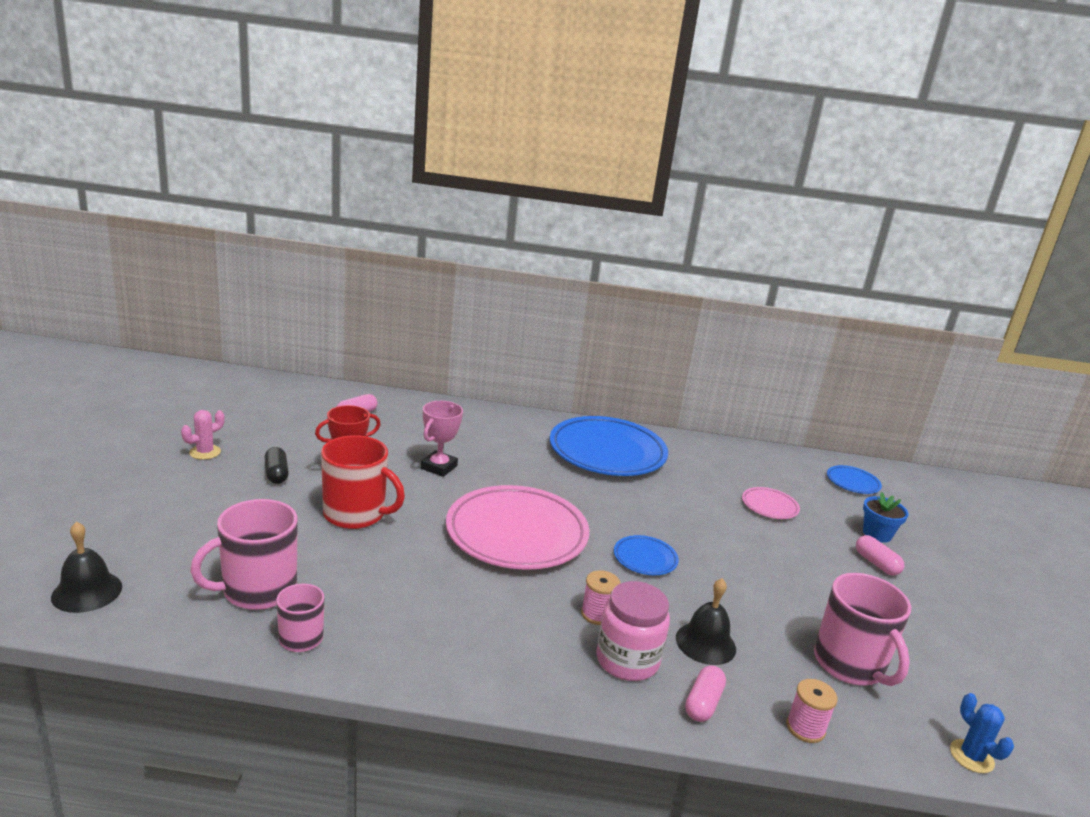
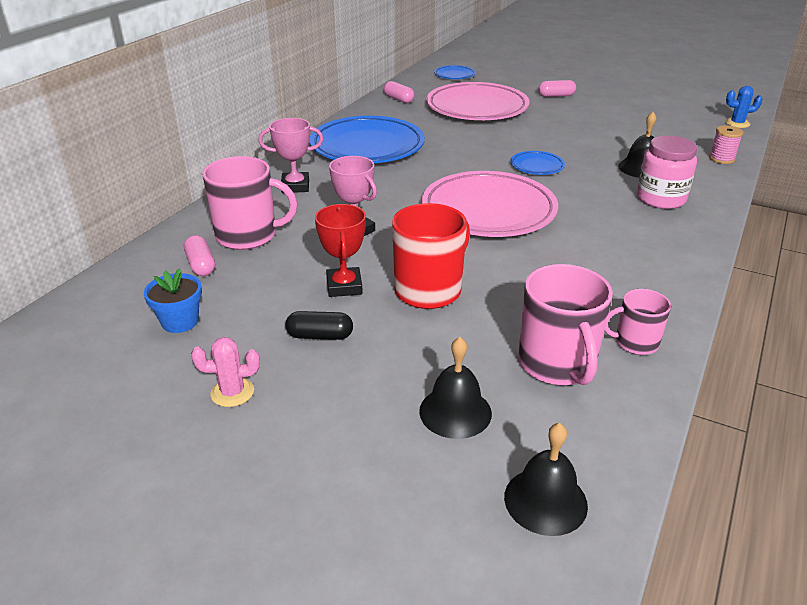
camera: 65 degrees left, 10 degrees up
pink cactus [181,410,225,460] -> pink cactus turned 75 degrees counterclockwise [191,337,260,407]
pink spool [581,570,621,625] -> none
pink capsule [685,665,726,722] -> pink capsule moved to [384,81,415,103]
pink plate [742,487,800,519] -> pink plate [426,82,529,120], size x2.23
pink mug [814,573,911,686] -> pink mug moved to [202,156,297,250]
blue flower pot [863,492,909,543] -> blue flower pot moved to [143,268,202,333]
none -> pink trophy [258,118,323,193]
none -> black bell [419,337,492,439]

